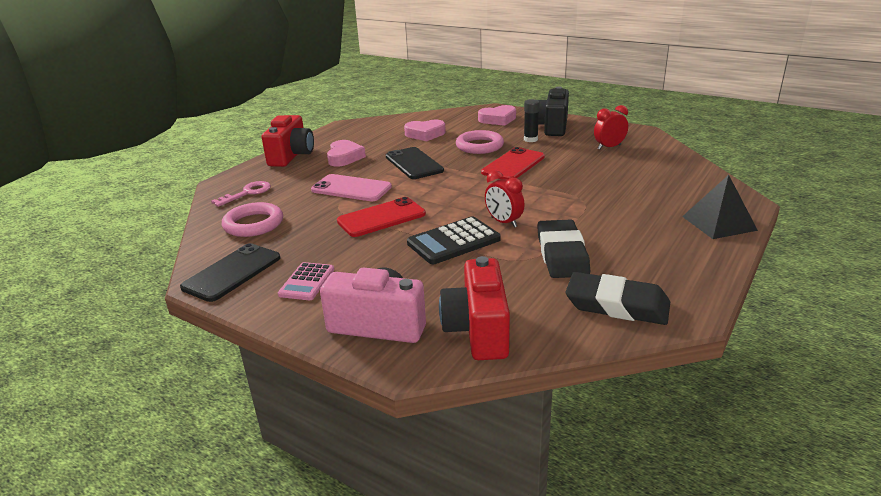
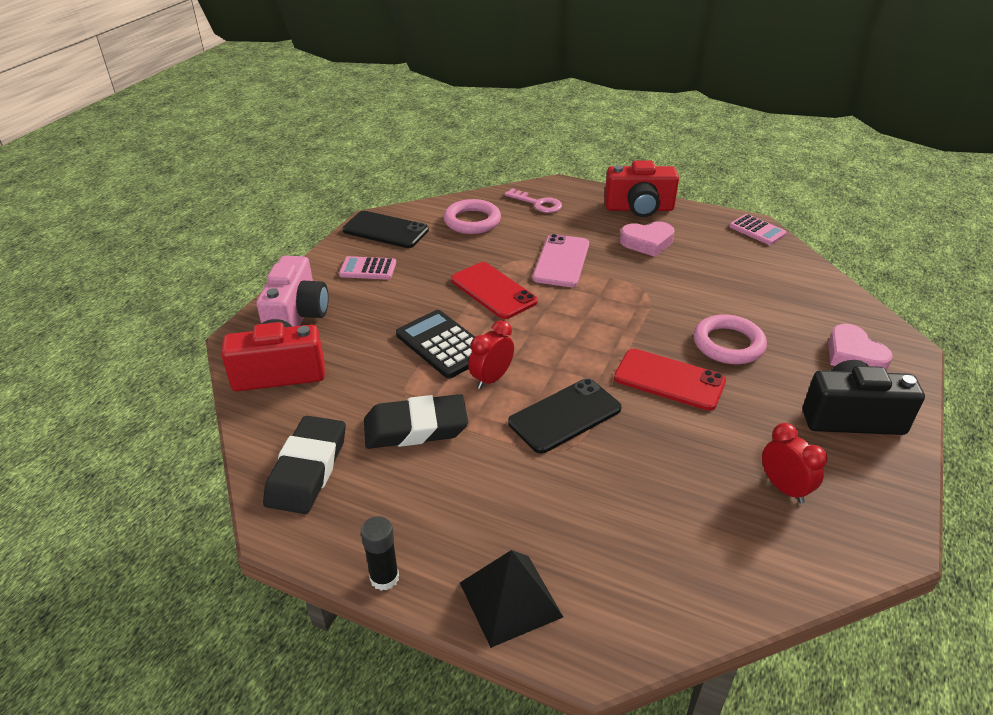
camera: 80 degrees right, 10 degrees up
black phone [386,147,444,179] -> black phone moved to [508,379,622,454]
pink heart [404,120,446,141] -> none
black glue stick [524,99,540,142] -> black glue stick moved to [361,516,399,590]
none -> pink calculator [729,214,787,245]

